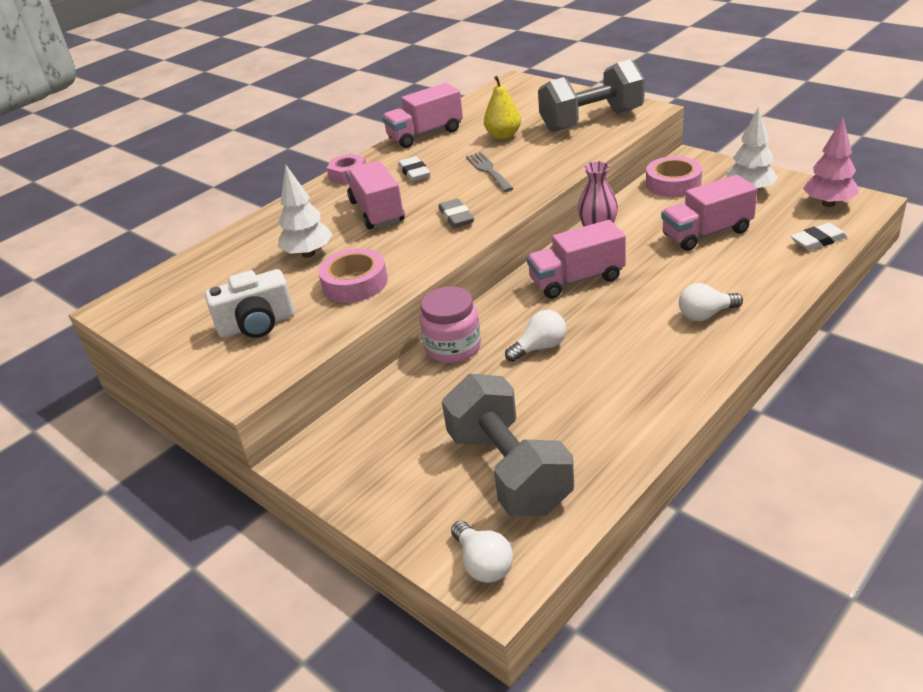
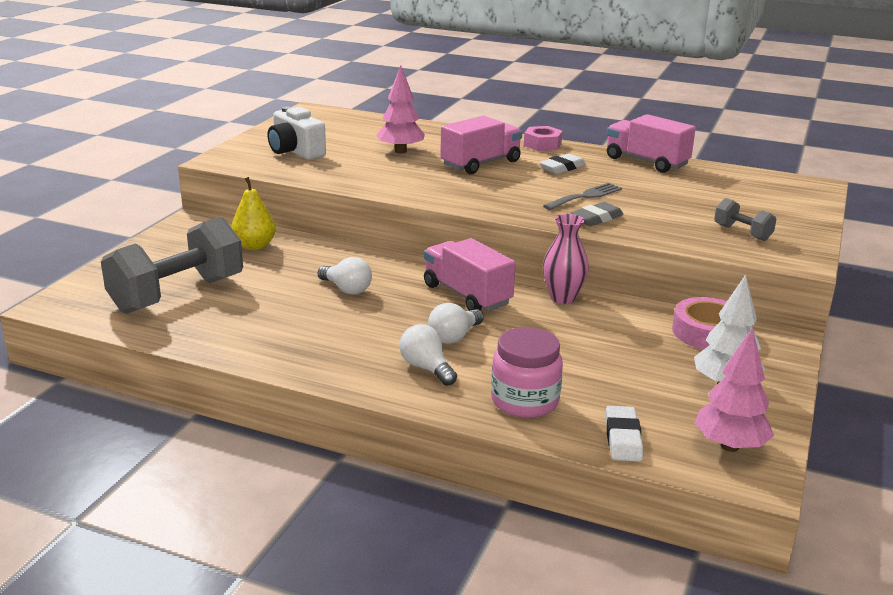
camera: 65 degrees right, 10 degrees down
white tree [278,165,333,258] -> pink tree [376,66,425,154]
pink tape [318,248,388,302] -> none
pink jar [420,286,481,363] -> pink jar moved to [491,327,563,418]
grey eraser [438,198,474,228] -> grey eraser moved to [571,202,624,226]
white light bulb [451,521,513,583] -> white light bulb moved to [428,303,484,344]
yellow pear [484,76,521,139] -> yellow pear moved to [231,177,276,250]
grey dumbbell [538,59,645,132] -> grey dumbbell [714,198,776,241], size x0.45
pink truck [661,175,757,251] -> none
white eraser [791,223,848,251] -> white eraser turned 45 degrees clockwise [606,406,643,462]

